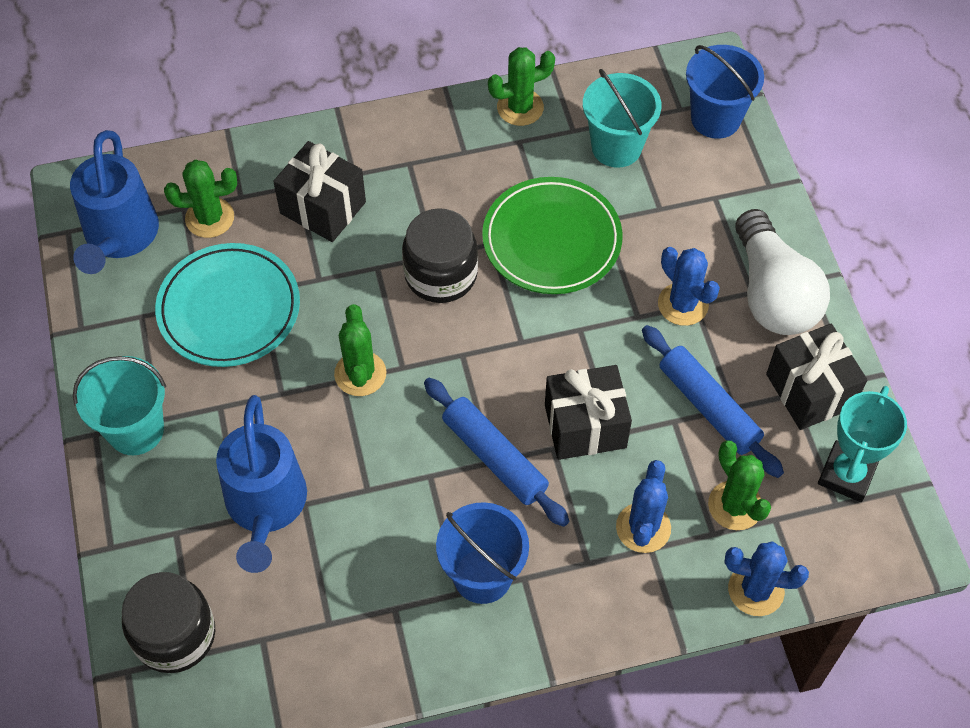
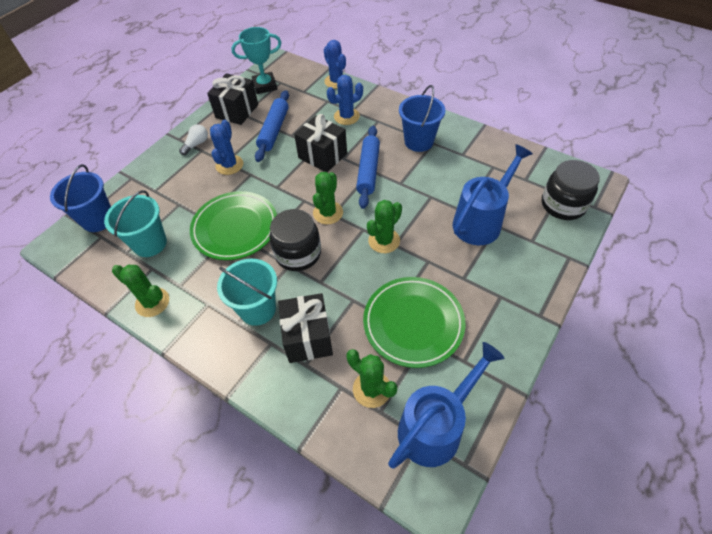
camera: 130 degrees left, 5 degrees down
turquoise bucket [73,356,166,455] -> turquoise bucket moved to [217,259,277,326]
turquoise plate [155,243,300,367] -> green plate [363,277,466,368]
green cactus [708,440,771,530] -> green cactus moved to [313,172,343,225]
white light bulb [735,209,830,335] -> white light bulb [179,124,208,155], size x0.44

